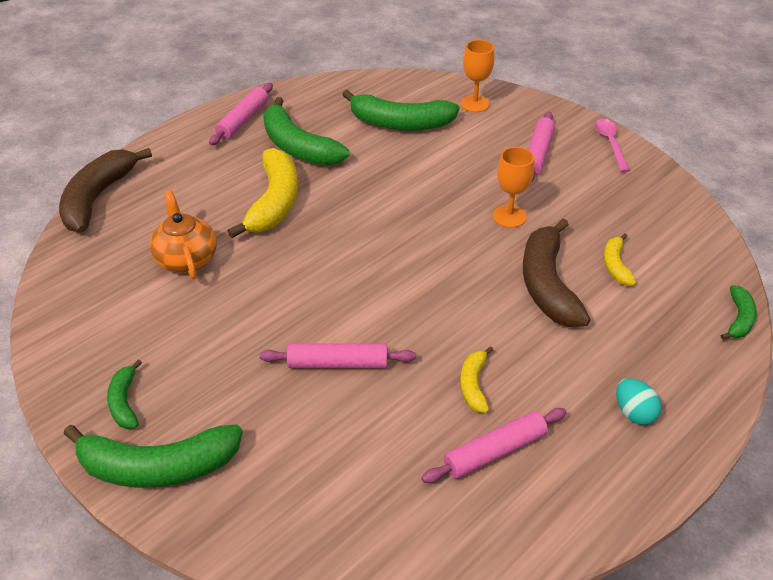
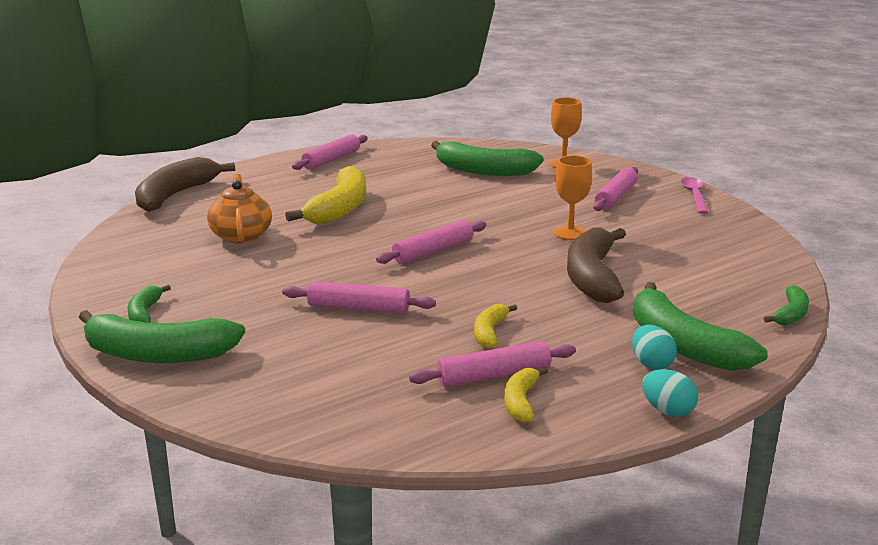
camera: 10 degrees right, 20 degrees down
green banana [263,97,349,166] -> green banana moved to [633,282,768,371]
yellow banana [604,234,636,286] -> yellow banana moved to [504,367,548,423]
none -> pink rolling pin [376,220,486,264]
none -> turquoise egg [642,369,698,417]

